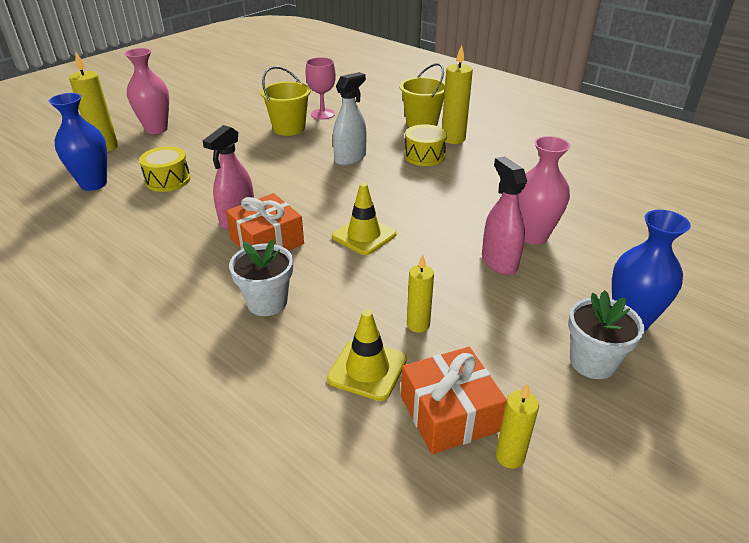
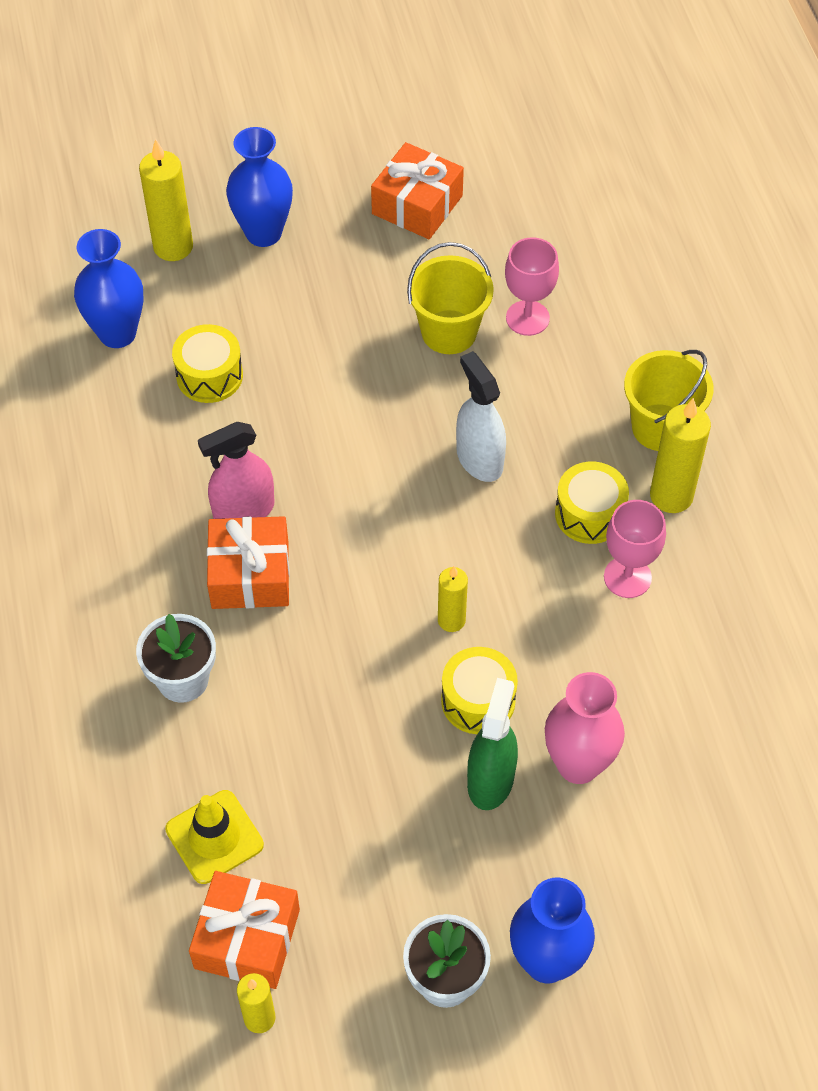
camera: 35 degrees right, 20 degrees up
pink vase [124,48,169,134] -> blue vase [226,127,293,247]
yellow traffic cone [332,183,396,255] -> none
white spray bottle [333,72,366,165] -> white spray bottle turned 105 degrees counterclockwise [456,351,506,482]
yellow candle [407,255,434,333] -> yellow candle moved to [438,566,468,632]
pink spray bottle [482,156,527,275] -> green spray bottle [467,678,518,810]
none -> orange gift [371,142,464,239]
none -> yellow drum [441,647,518,734]
none -> pink goblet [604,500,666,598]

